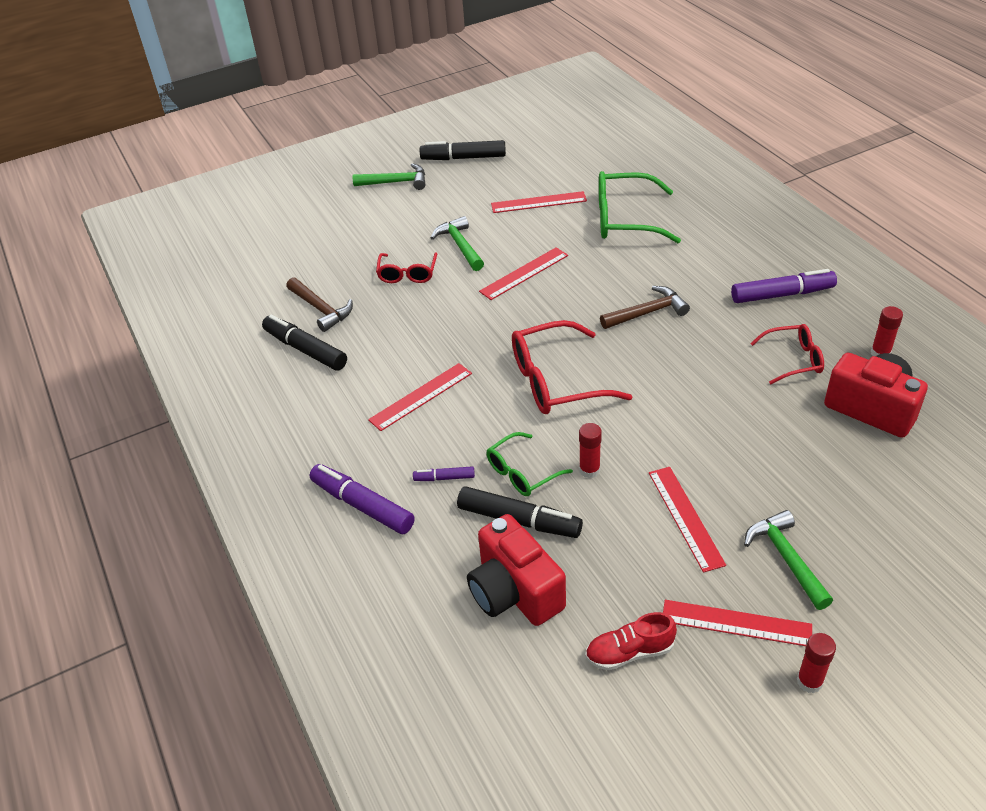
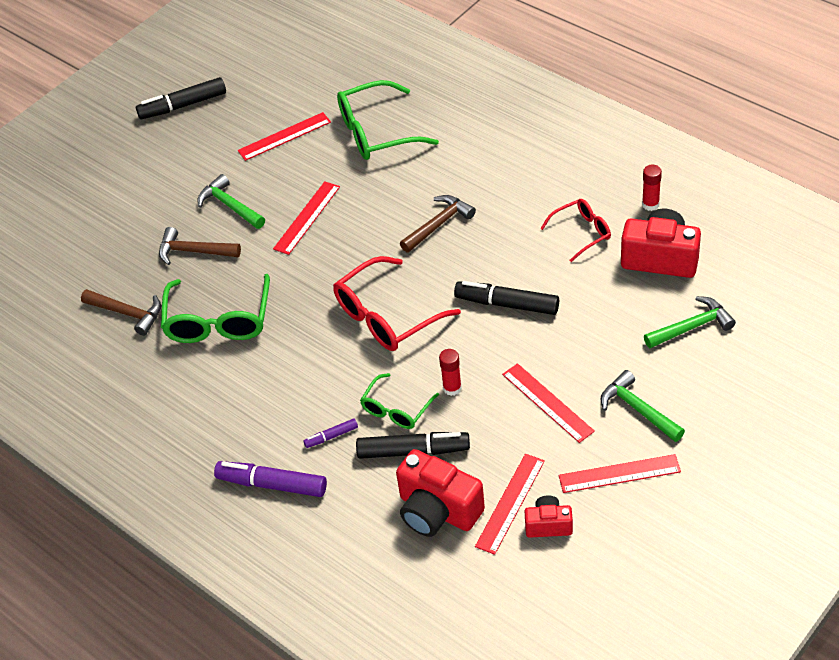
camera: 20 degrees left, 5 degrees up
black marker [262,315,347,371] -> black marker moved to [454,281,559,315]
green hammer [352,163,425,190] -> green hammer moved to [644,296,736,348]
red ruler [368,363,472,431] -> red ruler moved to [475,454,545,555]
red glasses [376,253,437,283] -> brown hammer [159,227,241,265]
red shoe [585,612,677,670] -> red camera [525,495,573,538]
purple marker [731,269,837,303] -> none
red glue stick [797,633,836,693] -> none
none -> green glasses [161,274,270,343]

